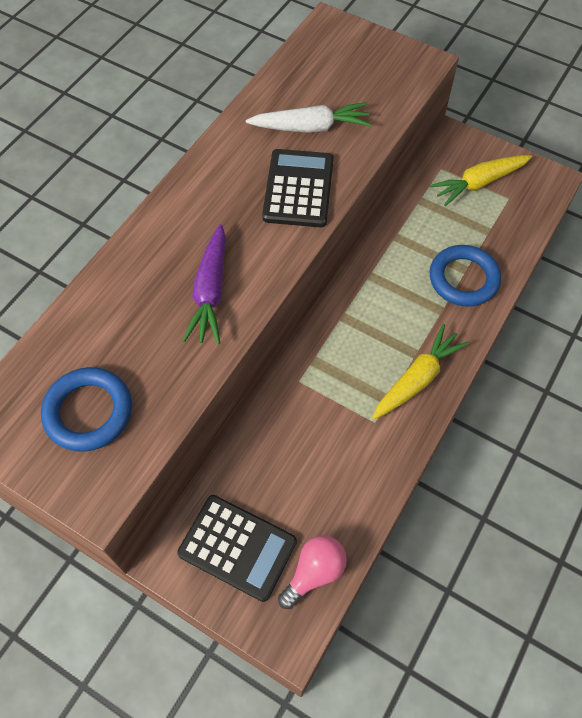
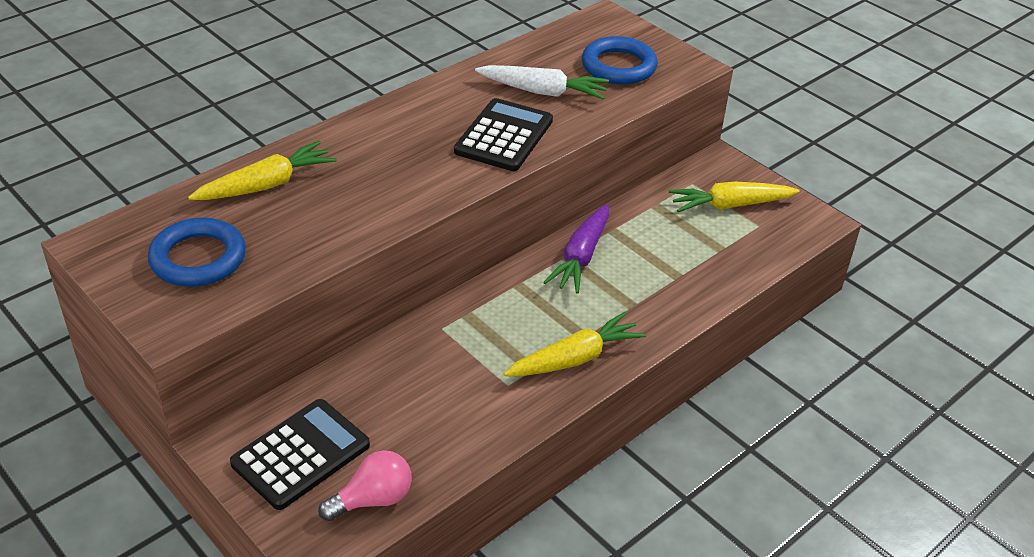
camera: 15 degrees right, 20 degrees down
black calculator [177,495,297,602] -> black calculator turned 90 degrees counterclockwise [230,399,370,510]
purple carrot [182,224,226,344] -> purple carrot moved to [543,204,609,293]
blue ring [430,245,501,307] -> blue ring moved to [582,36,658,84]
none -> yellow carrot [188,141,337,200]

